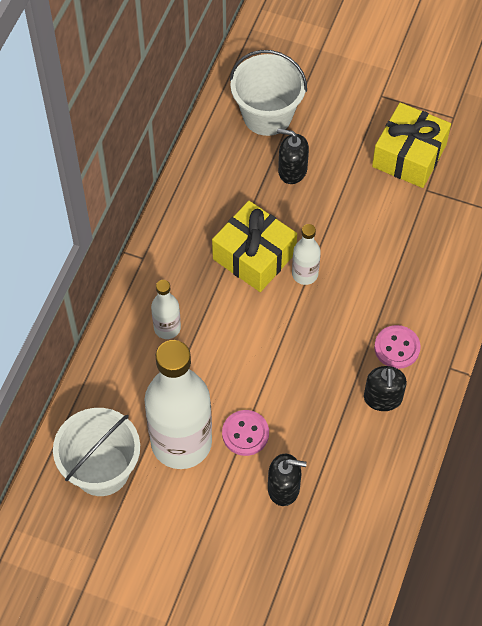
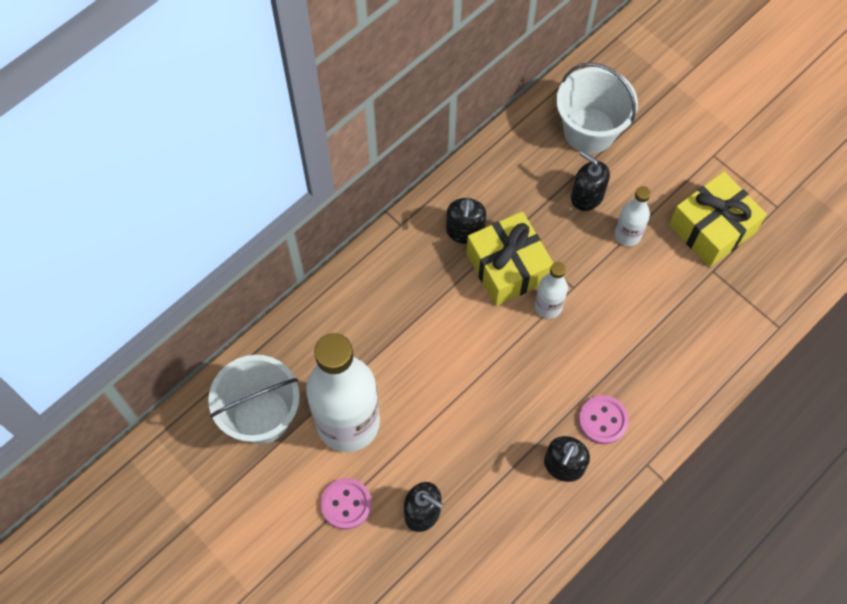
camera: 25 degrees right, 5 degrees up
white bottle [151,280,181,339] -> white bottle moved to [614,186,651,246]
pink button [222,410,269,456] -> pink button moved to [321,478,372,529]
none -> black soap dispenser [446,198,486,244]

